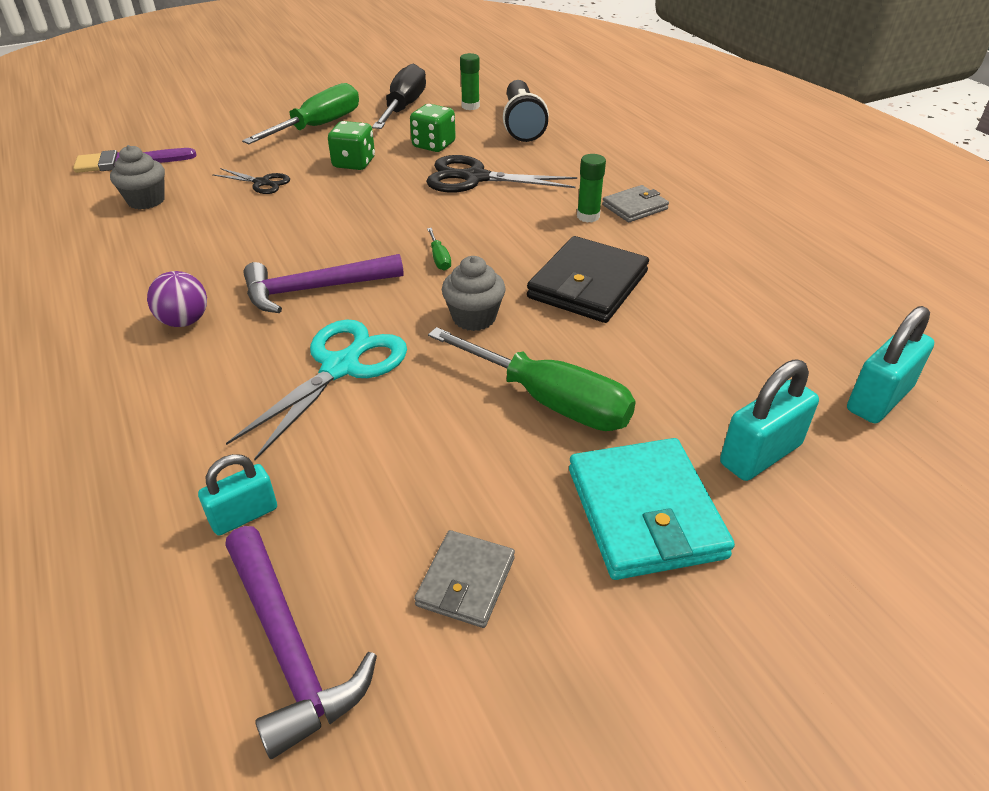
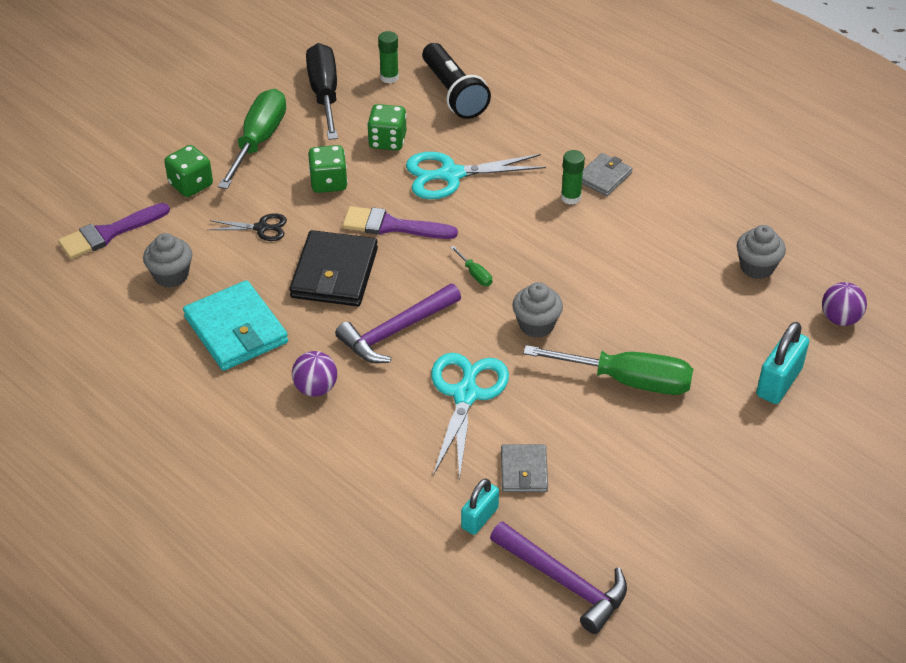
camera: 20 degrees left, 5 degrees up
grey wallet [414,530,515,628] -> grey wallet moved to [501,444,548,492]
black scissors [426,155,577,193] -> turquoise scissors [406,152,546,199]
black wallet [527,236,649,323] -> black wallet moved to [289,230,378,306]
turquoise wallet [569,438,735,580] -> turquoise wallet moved to [183,280,288,371]
turquoise padlock [847,306,934,423] -> purple ball [822,282,867,326]
none -> green dice [164,145,213,197]
none -> purple brush [342,206,458,239]
none -> grey cupcake [737,225,786,279]

